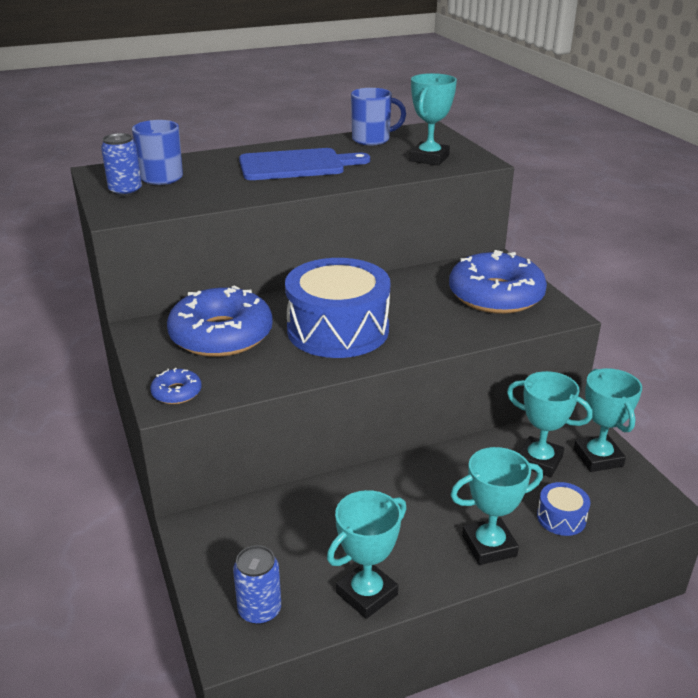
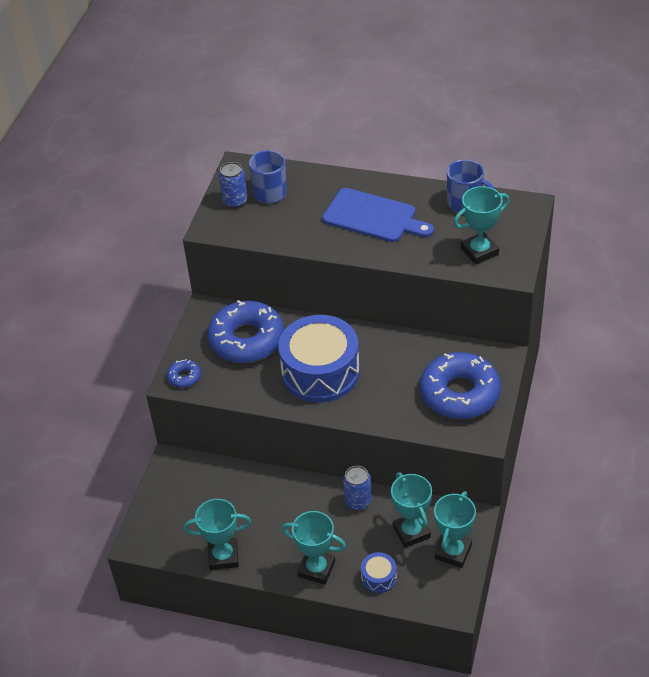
camera: 40 degrees right, 15 degrees up
blue can [233,545,281,625] -> blue can moved to [343,466,372,510]

